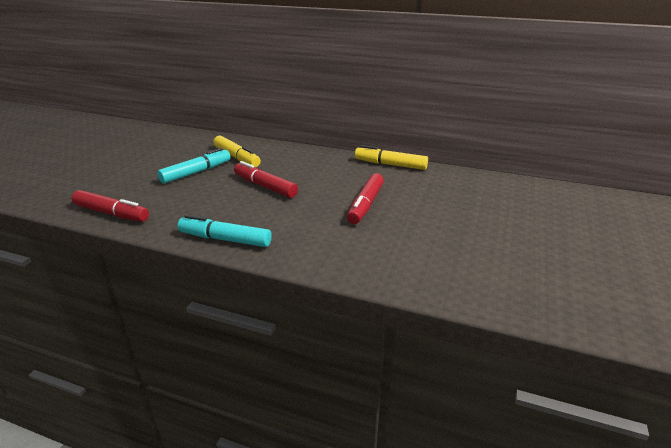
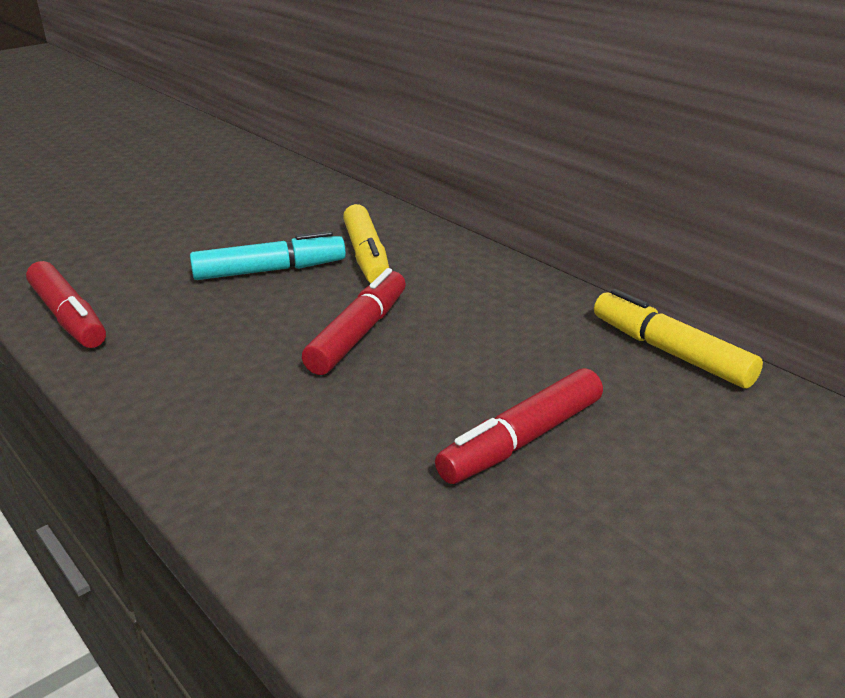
camera: 30 degrees right, 0 degrees up
turquoise marker [177,215,272,247] -> none
red marker [234,161,298,198] -> red marker turned 45 degrees clockwise [302,268,406,375]

